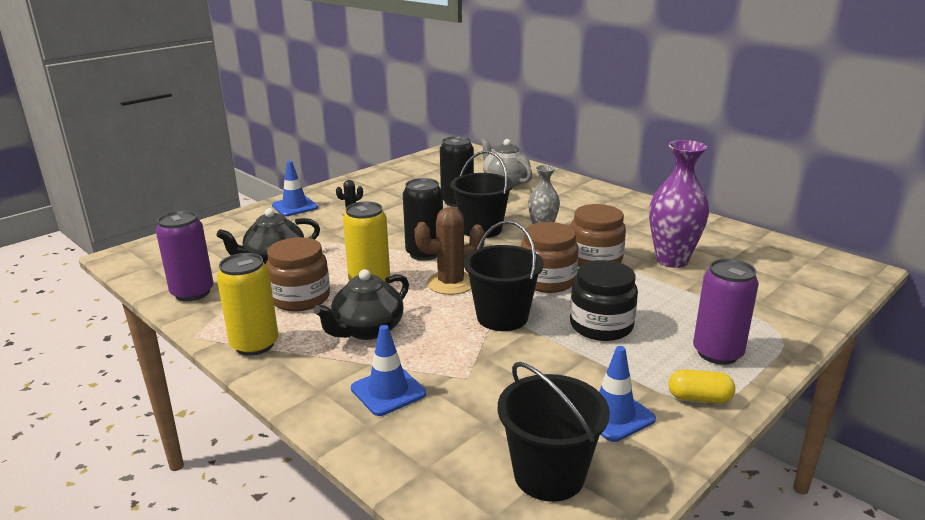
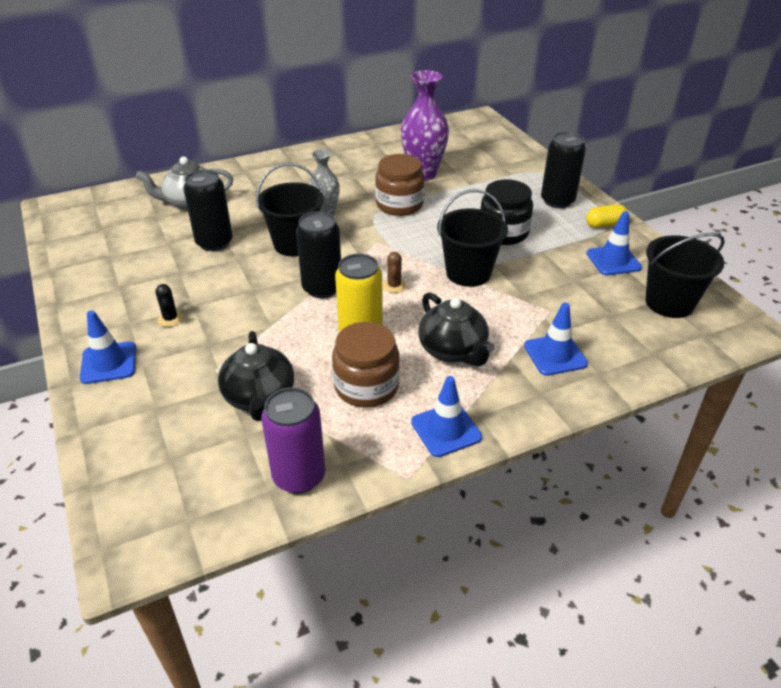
camera: 70 degrees left, 15 degrees up
yellow can [217,253,278,356] -> blue traffic cone [411,376,482,457]
brown cactus [414,207,485,295] -> brown cactus [382,252,406,293], size x0.51
brown jar [520,222,579,293] -> none
yellow capsule [668,369,735,403] -> yellow capsule turned 45 degrees clockwise [586,204,627,228]
purple can [693,259,759,365] -> black can [541,132,586,208]

